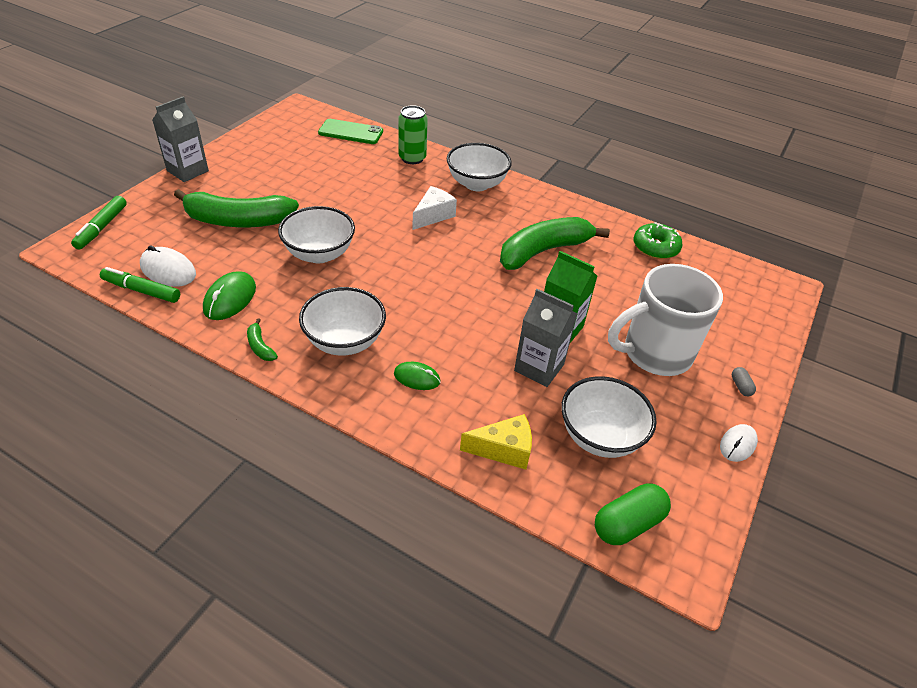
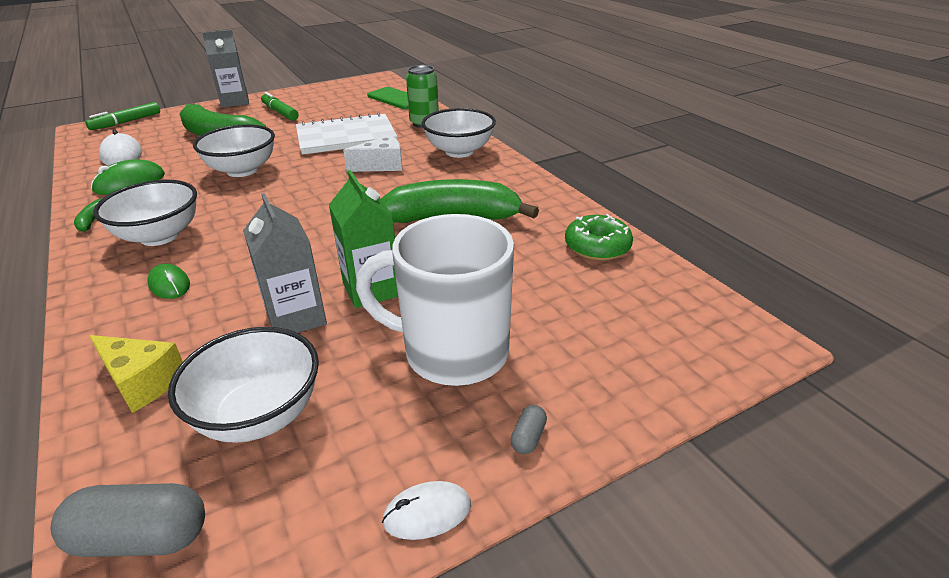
camera: 35 degrees right, 10 degrees down
green marker [100,267,180,303] -> green marker moved to [261,92,299,121]
green capsule [595,483,671,545] -> grey capsule [51,483,205,557]
none -> white notebook [296,112,397,155]

